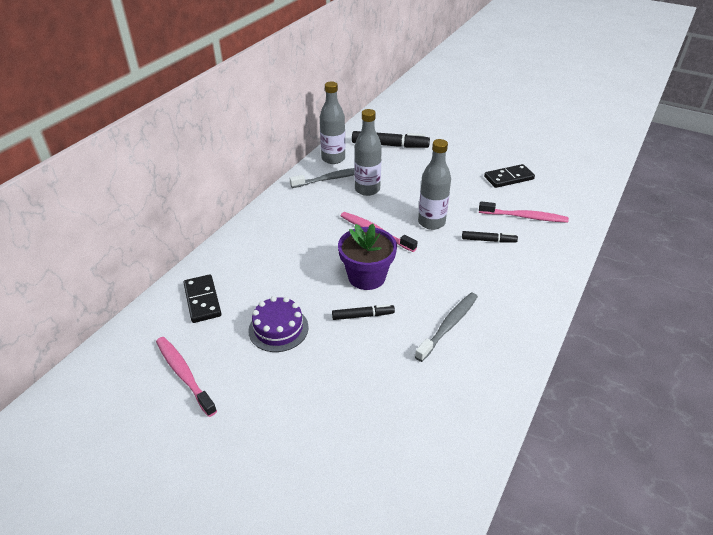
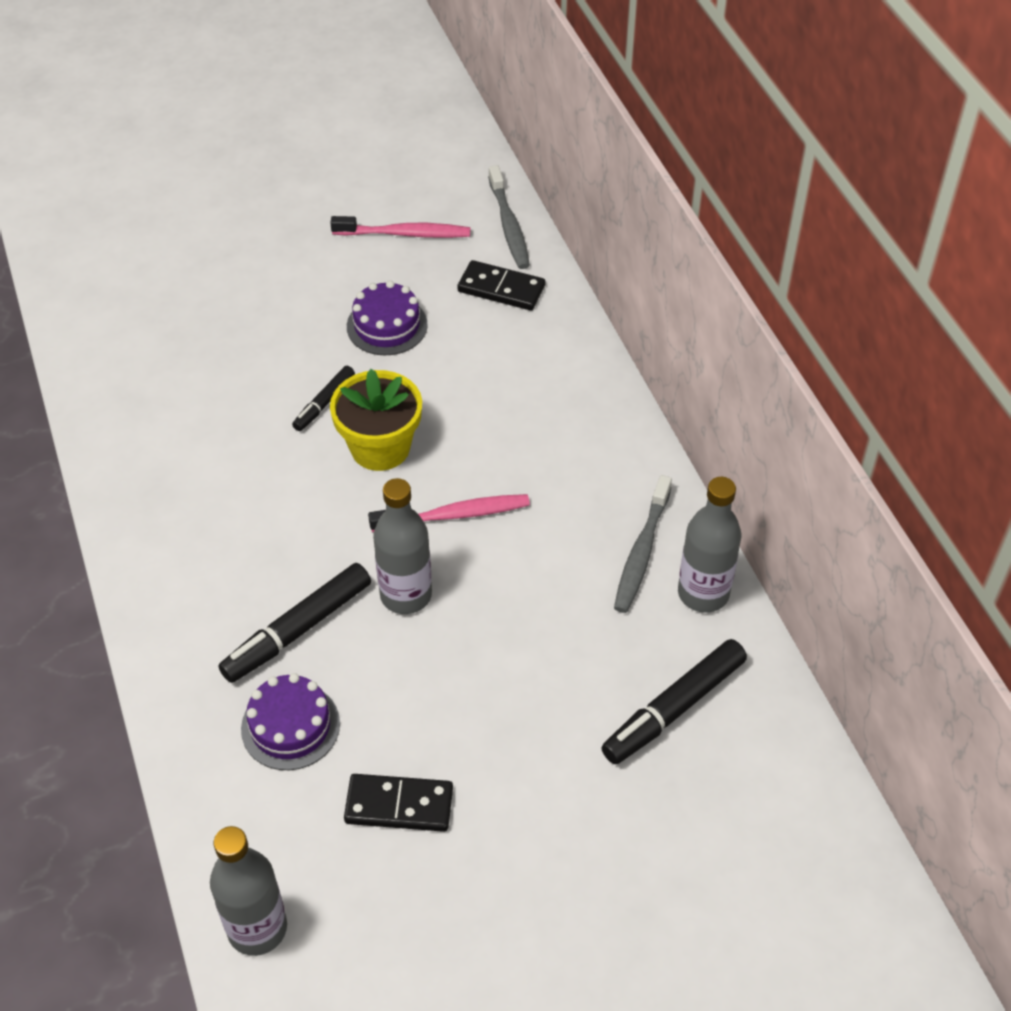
camera: 130 degrees right, 10 degrees up
purple flower pot [338,224,397,290] -> yellow flower pot [330,369,422,471]
grey bottle [354,109,382,196] -> grey bottle moved to [210,826,287,956]
grey toothbrush [415,293,478,362] -> grey toothbrush moved to [488,165,530,269]
black marker [462,231,518,243] -> black marker [218,563,371,683], size x1.75
pink toothbrush [479,201,569,223] -> purple cake [241,673,340,770]
black domino [484,164,535,188] -> black domino turned 75 degrees clockwise [344,774,453,832]

